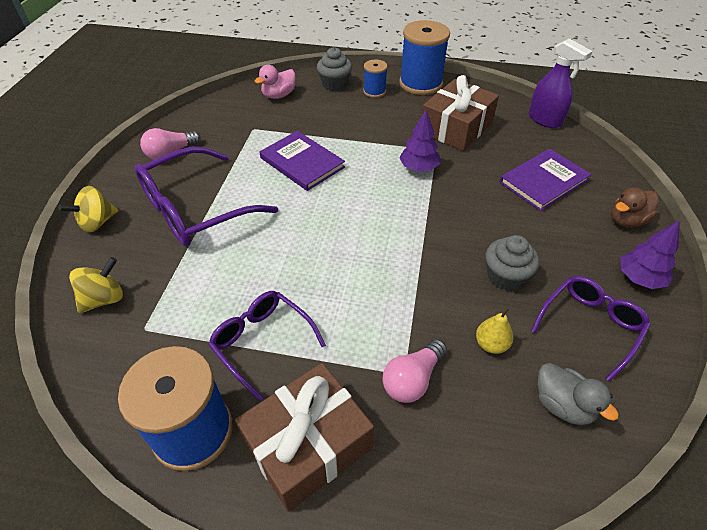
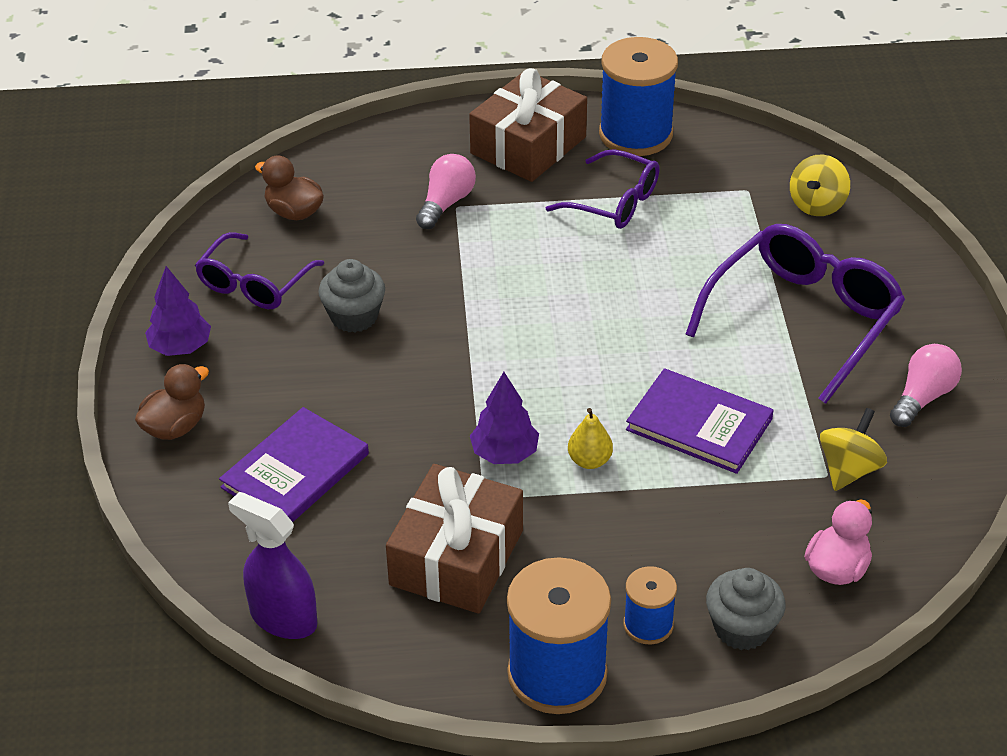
camera: 165 degrees right, 5 degrees down
yellow spinning top [58,186,118,233] -> yellow spinning top moved to [820,408,887,491]
yellow pear [476,307,513,354] -> yellow pear moved to [568,408,613,469]
grey duck [537,363,619,425] -> brown duck [255,155,324,220]

